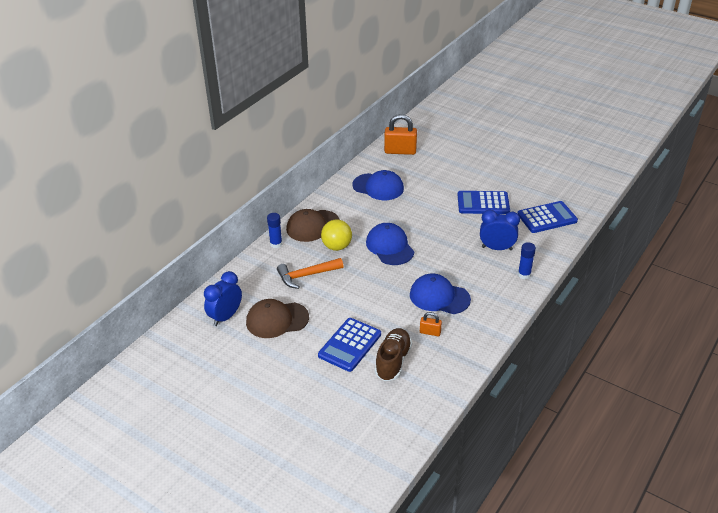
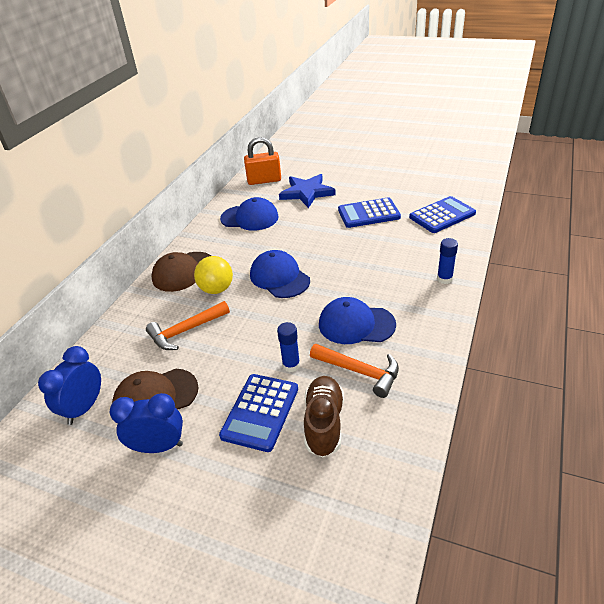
camera: 10 degrees left, 0 degrees up
blue glue stick [267,213,282,248] -> blue glue stick moved to [277,322,300,372]
orange padlock [420,312,442,336] -> orange hammer [310,344,399,398]
blue clock [480,210,520,250] -> blue clock moved to [109,393,183,453]
none -> blue star [279,174,336,208]

